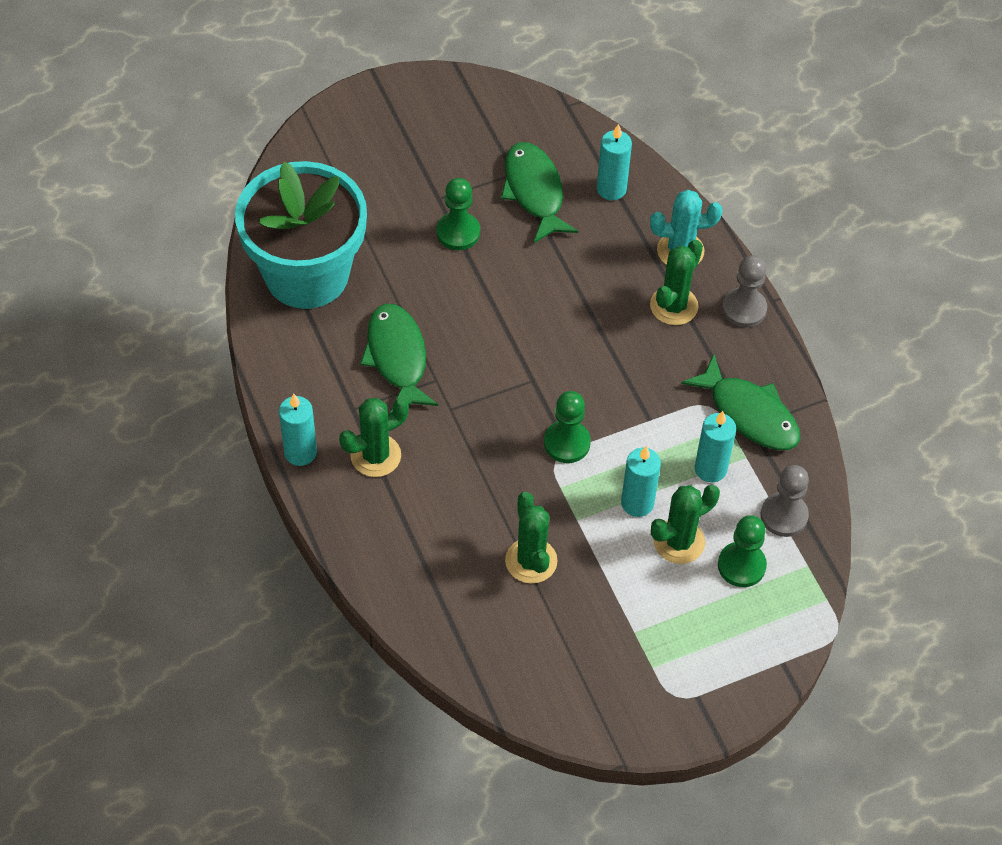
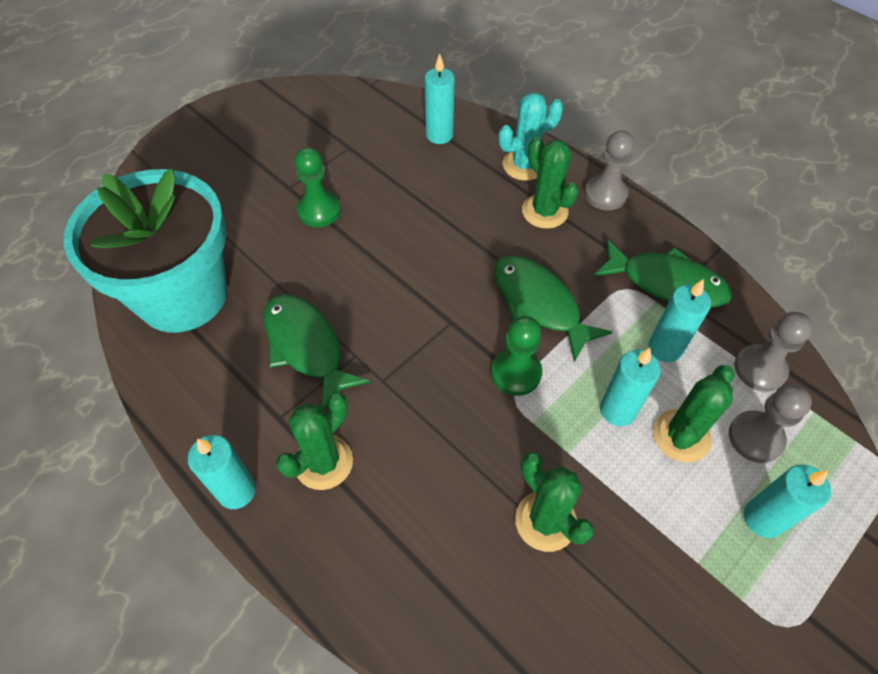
camera: 20 degrees left, 0 degrees up
green fish [501,142,578,243] -> green fish moved to [494,256,612,362]
green cactus [650,240,703,325] -> green cactus turned 45 degrees counterclockwise [522,137,579,229]
green pawn [718,515,767,587] -> grey pawn [729,384,812,463]
none -> turquoise candle [744,465,831,538]

